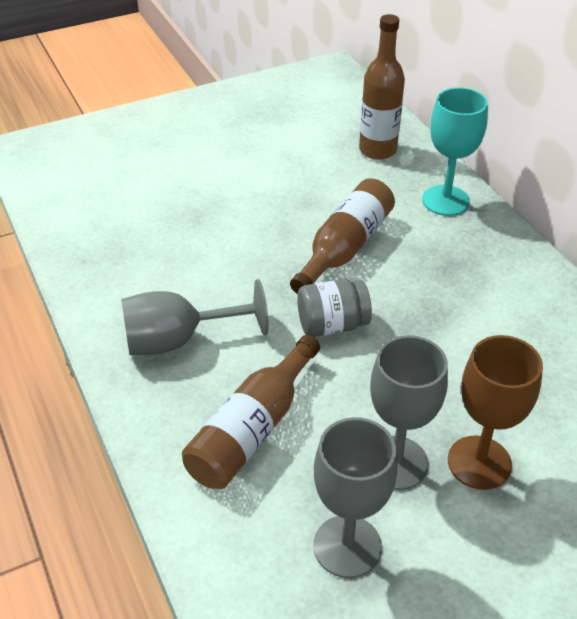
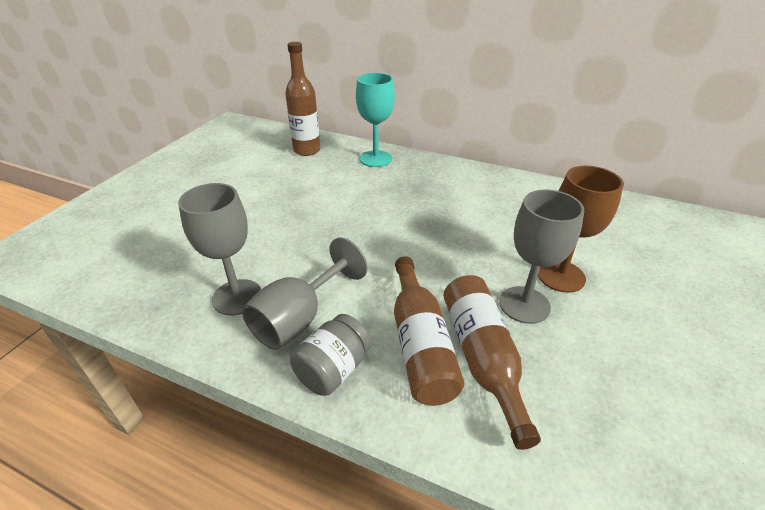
camera: 40 degrees left, 5 degrees down
brown bottle [290,178,395,294] -> brown bottle moved to [443,275,541,450]
grey jar [297,279,372,337] -> grey jar moved to [290,314,371,396]
grey goblet [313,417,397,578] -> grey goblet moved to [178,183,261,315]

